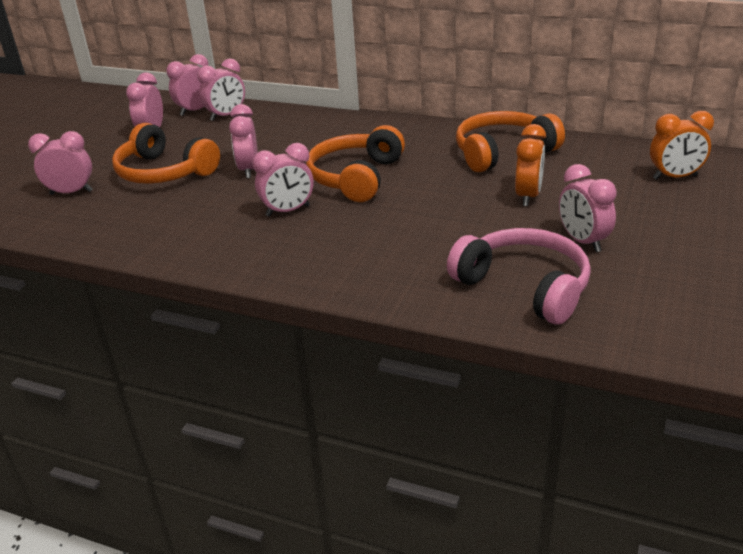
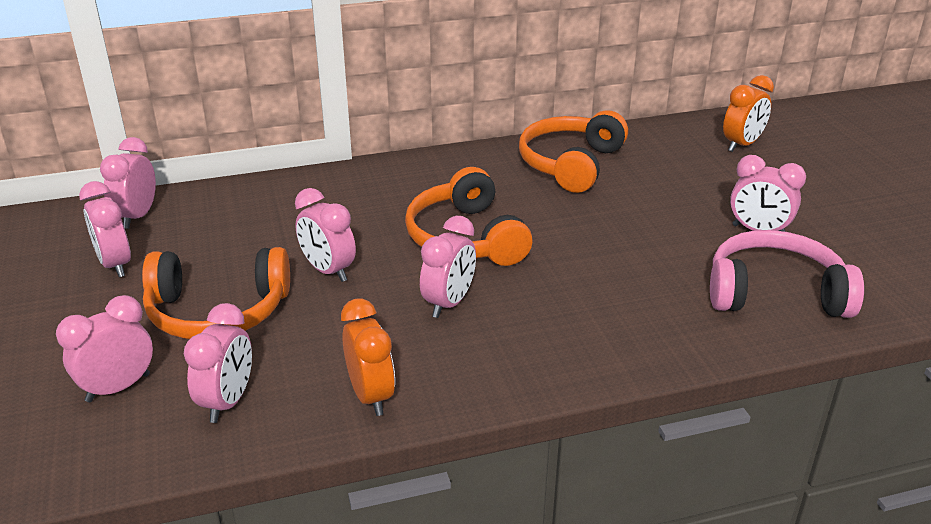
camera: 40 degrees left, 0 degrees up
pink clock [197,58,245,121] -> pink clock moved to [184,303,252,423]
orange clock [515,124,546,206] -> orange clock moved to [341,298,395,416]

